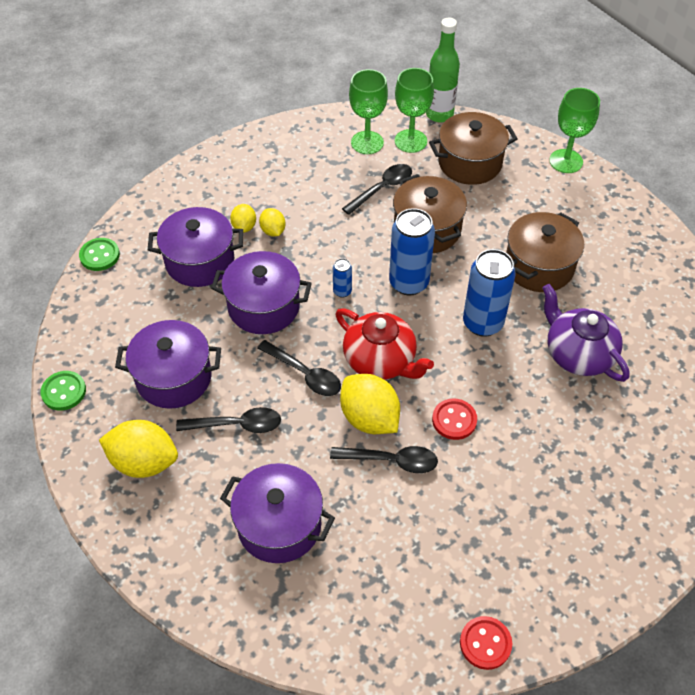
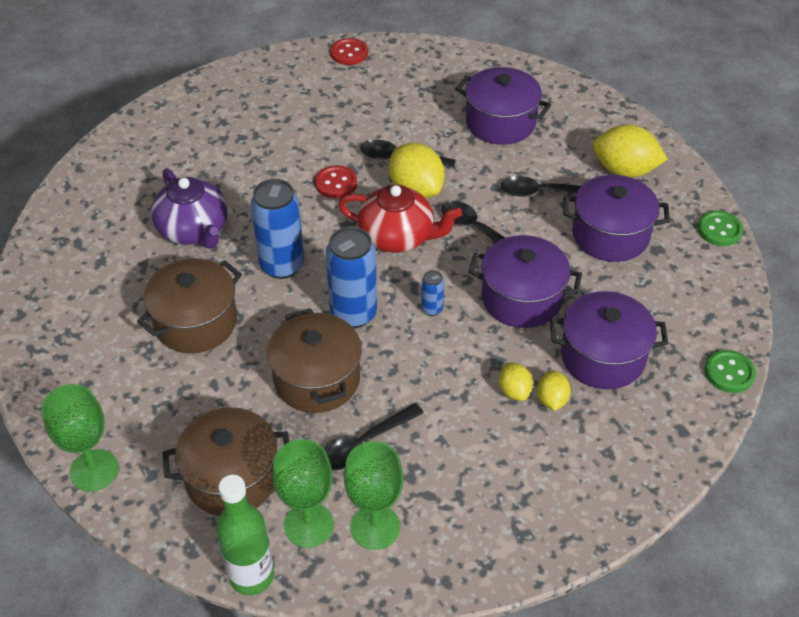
camera: 175 degrees left, 5 degrees down
red teapot [335,308,434,380] -> red teapot turned 150 degrees clockwise [339,184,462,253]

